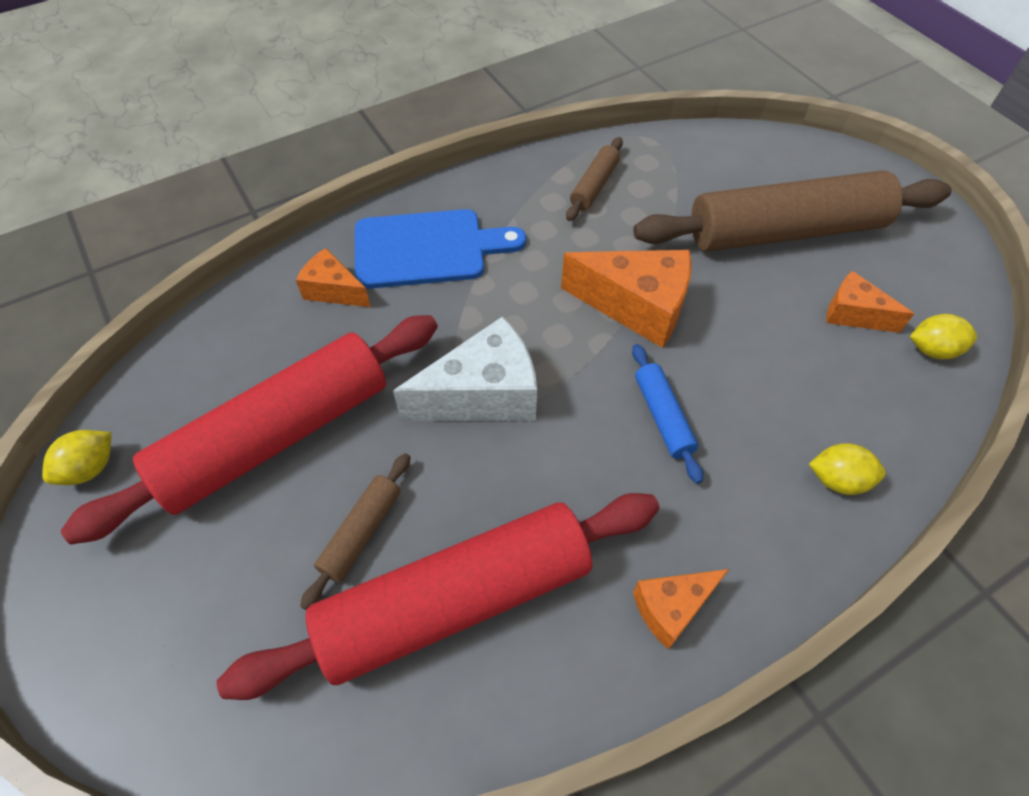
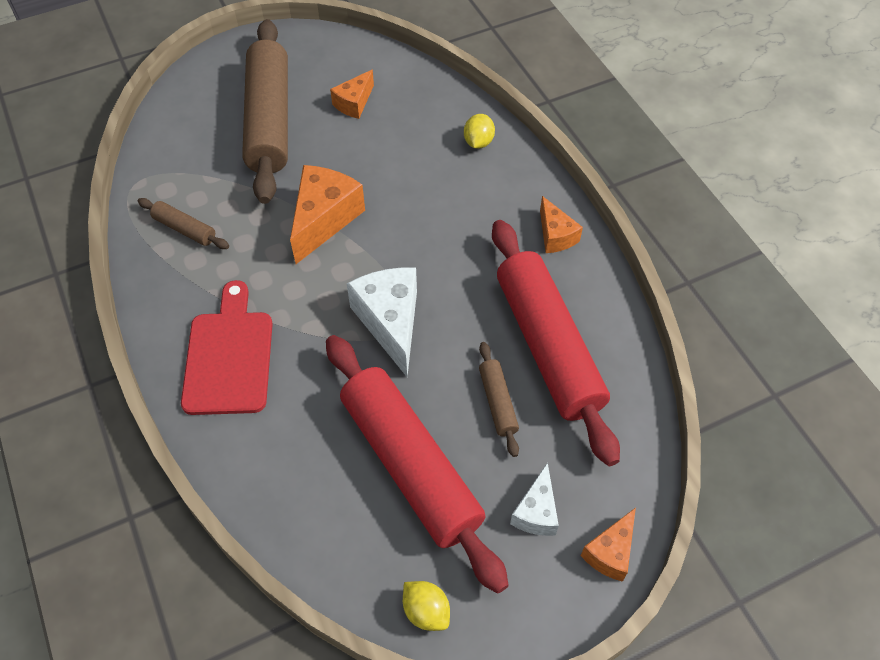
camera: 85 degrees left, 0 degrees up
orange cheese [296,248,371,307] -> orange cheese moved to [581,508,636,582]
brown rolling pin [300,453,411,610] -> brown rolling pin turned 45 degrees clockwise [479,342,519,457]
blue cutting board [355,209,526,289] -> red cutting board [181,280,273,415]
blue rolling pin [632,344,703,484] -> none
yellow lemon [910,314,977,360] -> none
none -> white cheese [510,463,559,536]

